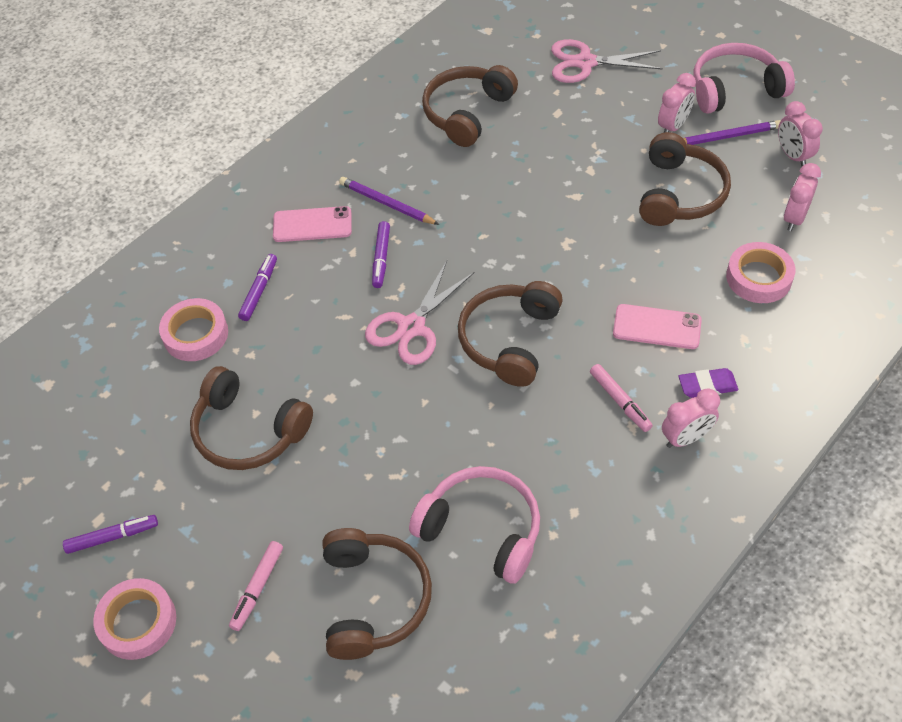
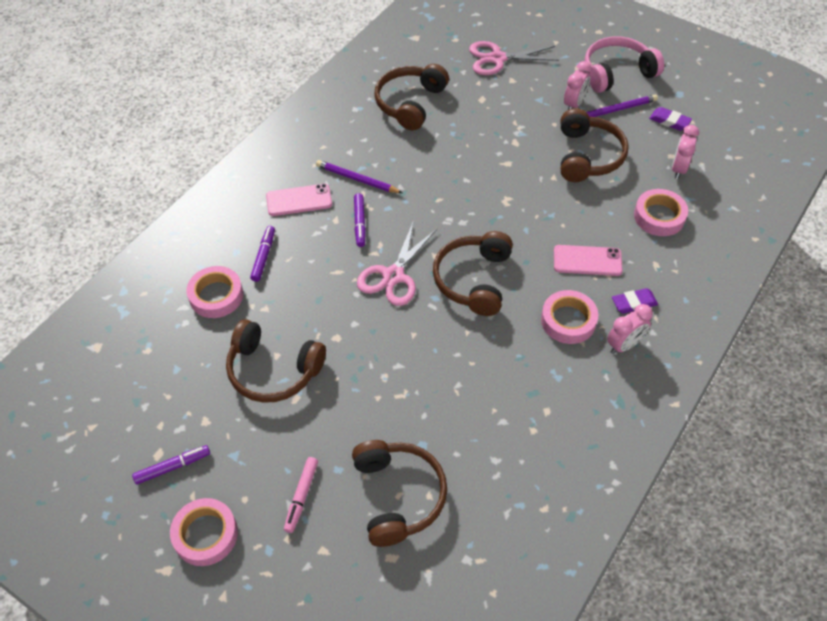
camera: 10 degrees left, 0 degrees up
pink headphones [409,466,540,584] -> none
pink marker [590,364,653,432] -> pink tape [541,290,598,344]
pink clock [778,101,823,166] -> purple eraser [649,107,692,131]

